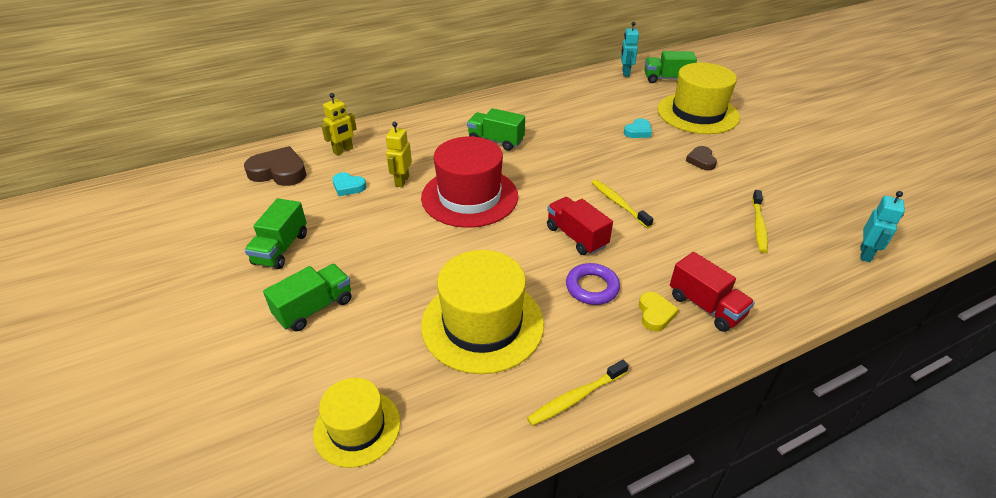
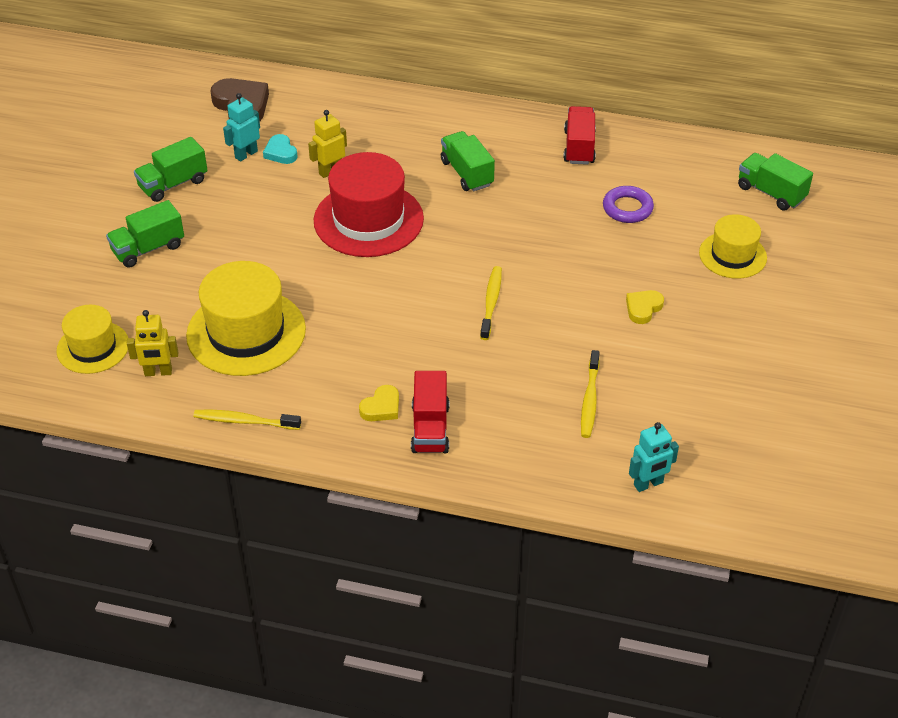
camera: 40 degrees right, 5 degrees up
green truck [263,264,351,331] -> green truck turned 150 degrees clockwise [106,200,184,268]
yellow robot [321,93,356,156] -> yellow robot moved to [127,310,178,376]
red truck [547,197,613,255] -> red truck moved to [563,106,596,165]
purple ring [566,263,620,305] -> purple ring moved to [603,186,654,223]
turquoise robot [621,22,639,77] -> turquoise robot moved to [223,93,260,162]
turquoise heart [624,118,652,138] -> none
yellow hat [657,63,740,134] -> yellow hat [699,214,767,279], size x0.60
brown heart [686,146,717,170] -> yellow heart [626,290,664,324]
yellow toothbrush [752,190,768,253] -> yellow toothbrush turned 45 degrees counterclockwise [581,350,600,438]

